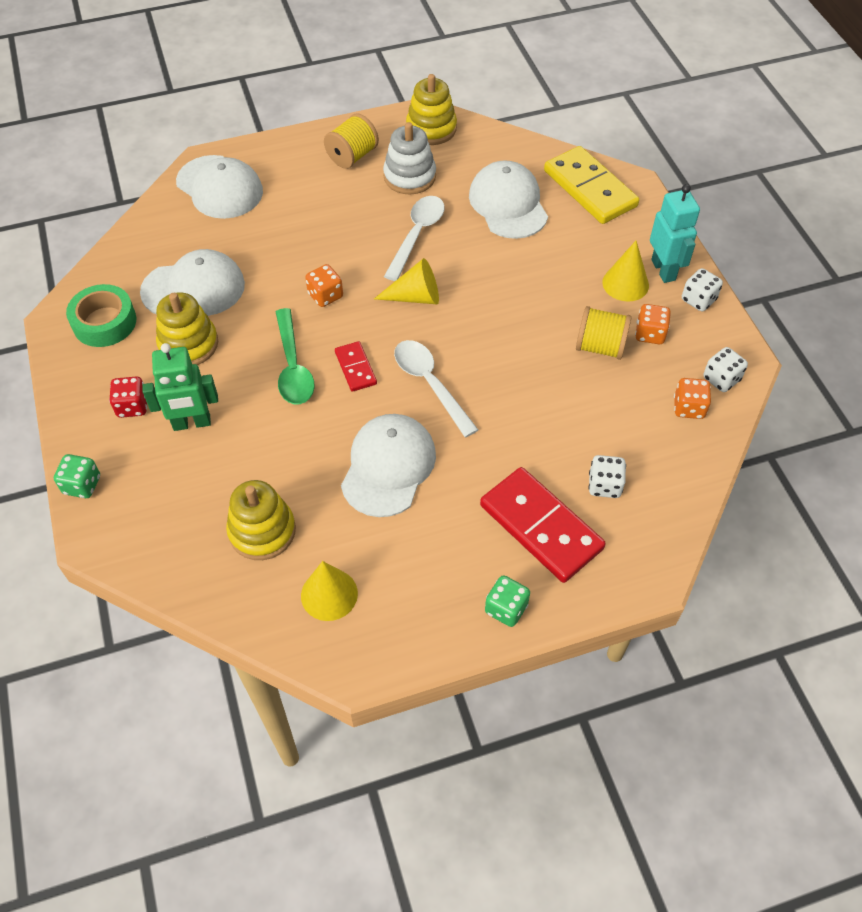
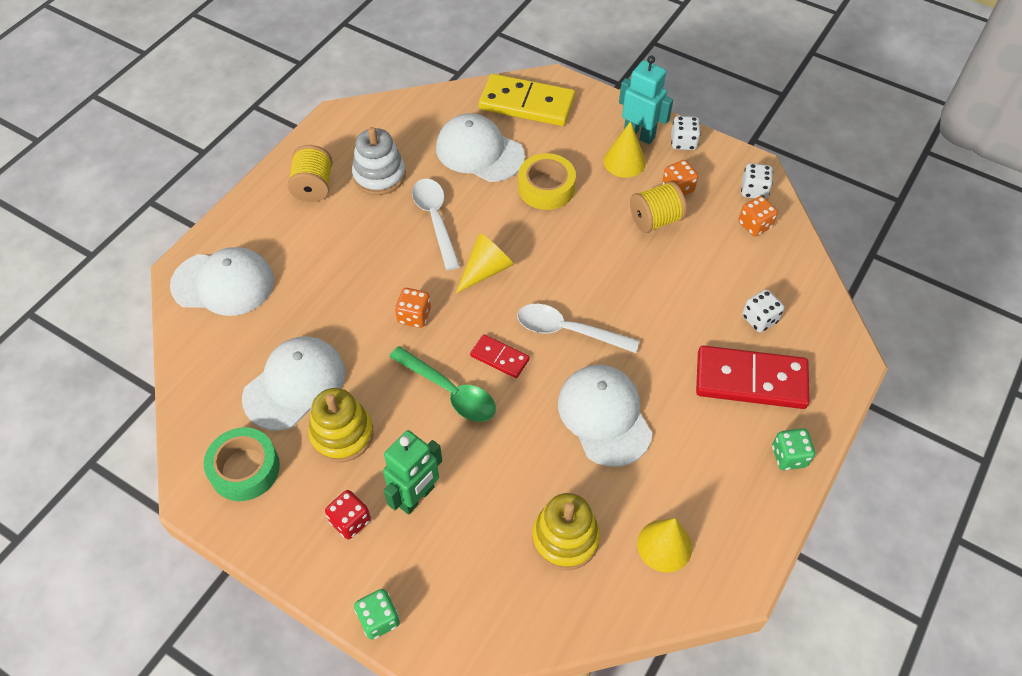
camera: 40 degrees left, 0 degrees up
yellow stacking toy [406,74,457,145] -> none
none -> yellow tape [518,153,576,210]

